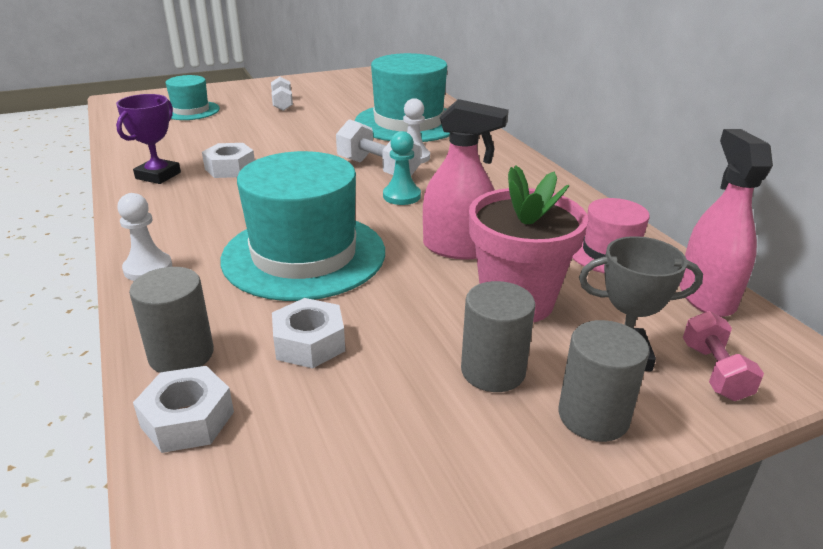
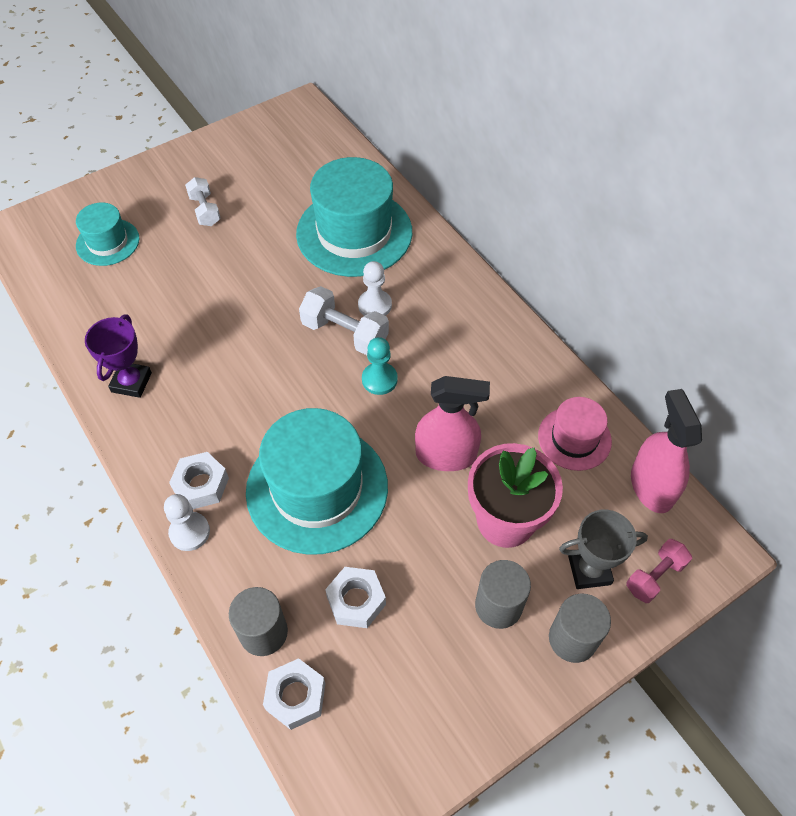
camera: 10 degrees left, 25 degrees up
white nut [202,143,255,178] -> white nut moved to [169,452,229,509]
pink dumbbell [683,311,764,401] -> pink dumbbell turned 60 degrees clockwise [626,539,692,603]

